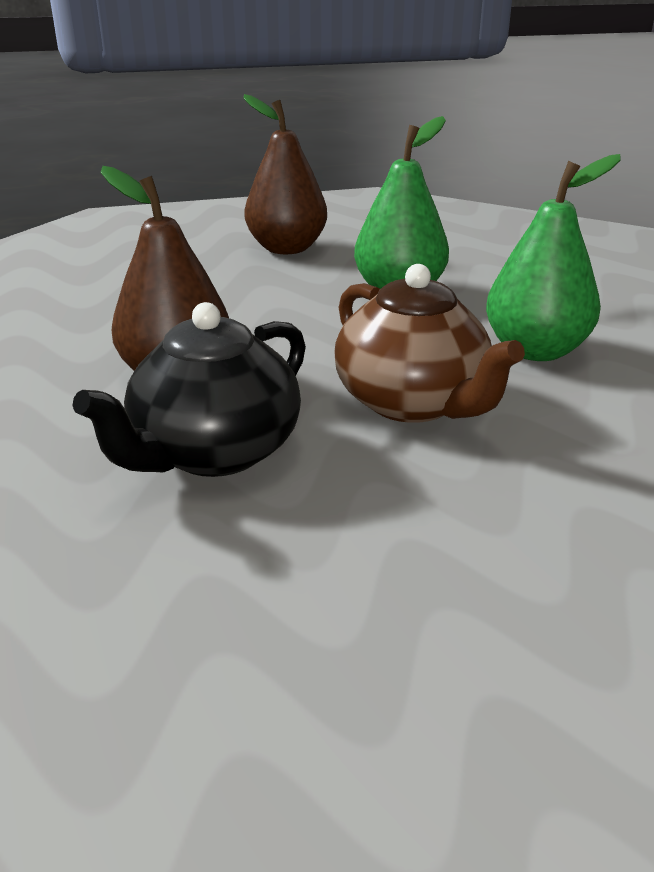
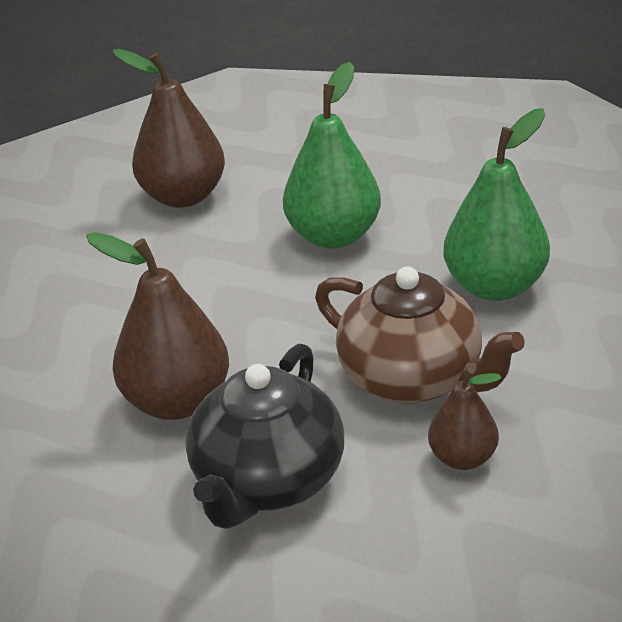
camera: 15 degrees left, 5 degrees up
none -> brown pear [428,367,501,470]

